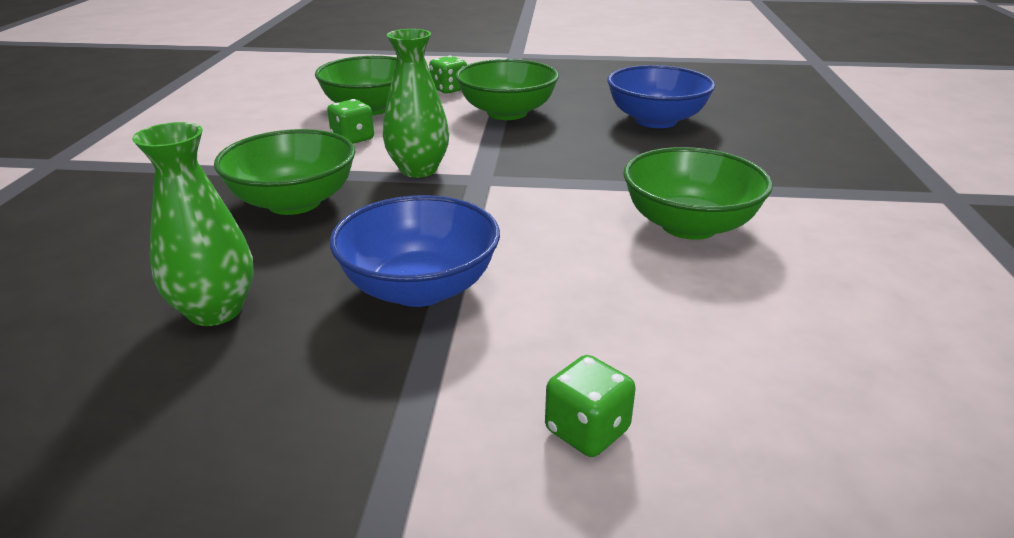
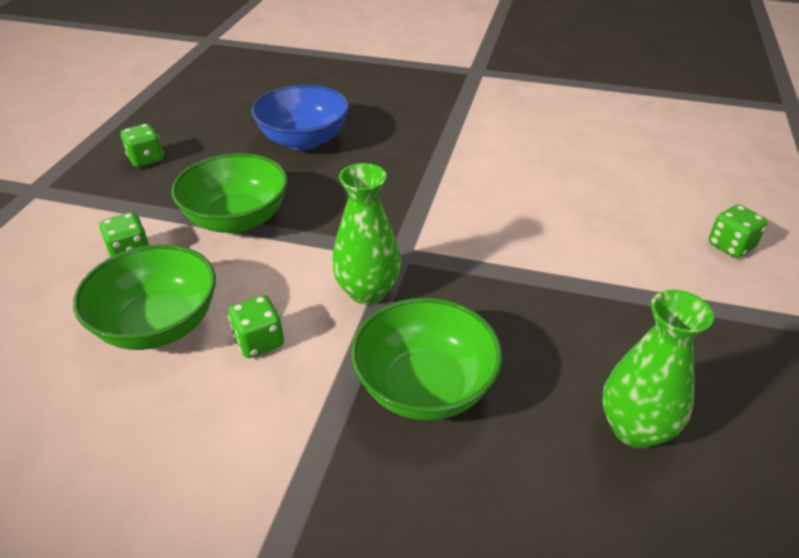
camera: 80 degrees left, 10 degrees up
blue bowl [330,195,500,307] -> none
green bowl [623,147,773,240] -> none
none -> green dice [121,124,164,168]

